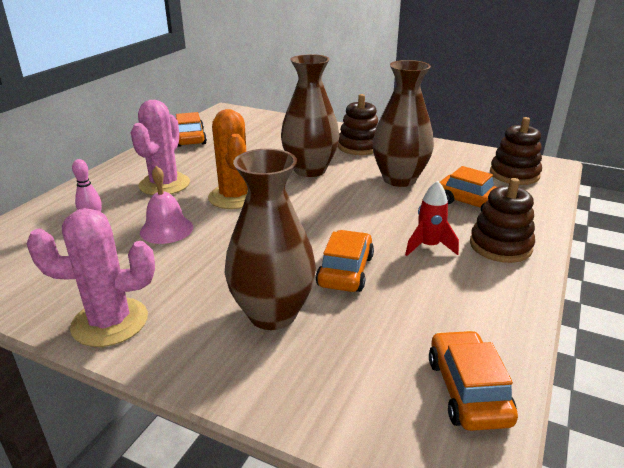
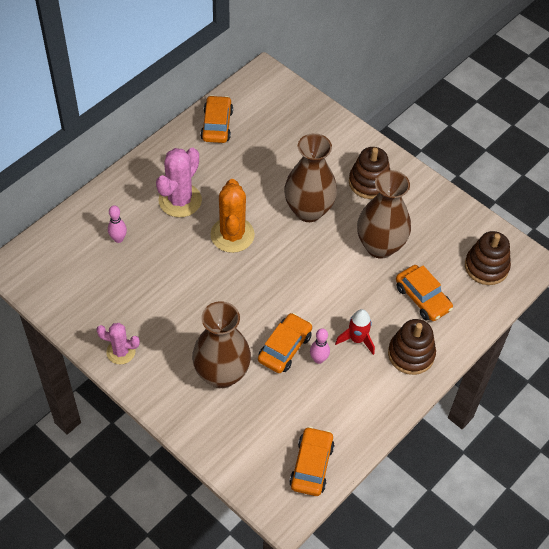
camera: 15 degrees right, 25 degrees up
pink cactus [26,208,155,347] -> pink cactus [96,323,140,365], size x0.61
pink bell [140,166,193,244] -> none
none -> pink bowling pin [310,328,330,364]

